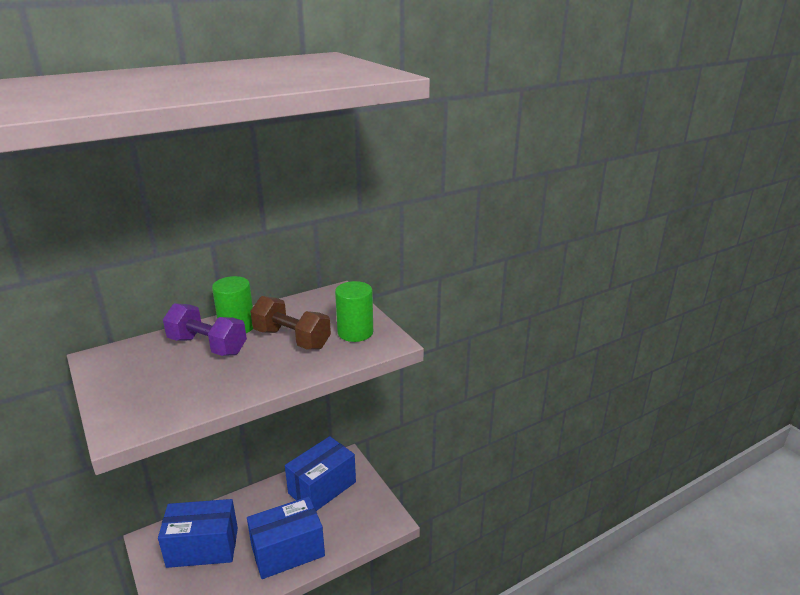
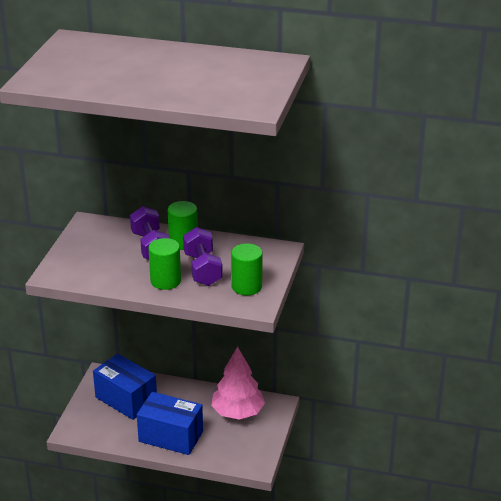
camera: 45 degrees right, 5 degrees up
brown dumbbell [250,296,331,350] -> purple dumbbell [183,227,223,286]
blue box [285,436,356,511] -> pink tree [211,346,265,420]
none -> green cylinder [148,238,181,290]

